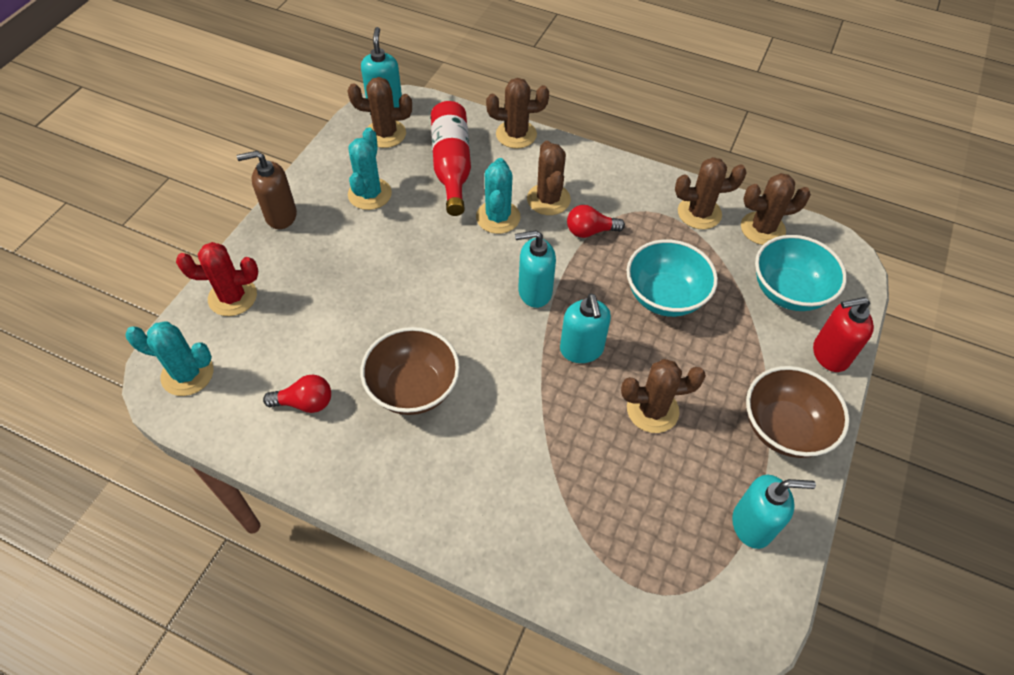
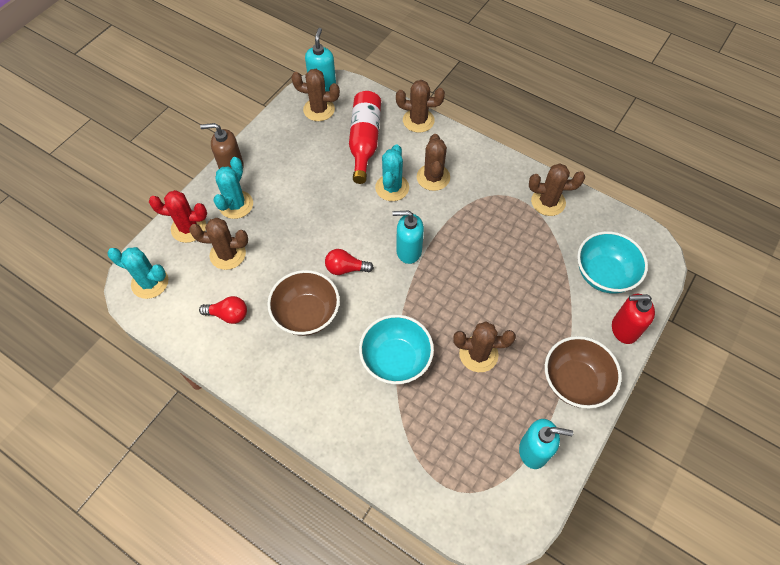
camera: 10 degrees right, 5 degrees up
turquoise cactus [348,127,392,210] -> turquoise cactus moved to [213,157,253,219]
turquoise soap dispenser [560,293,611,363] -> none
red light bulb [567,205,625,238] -> red light bulb moved to [325,249,374,275]
turquoise bowl [627,239,718,317] -> turquoise bowl moved to [359,315,434,384]
brown cactus [741,173,811,245] -> brown cactus moved to [189,218,248,270]

